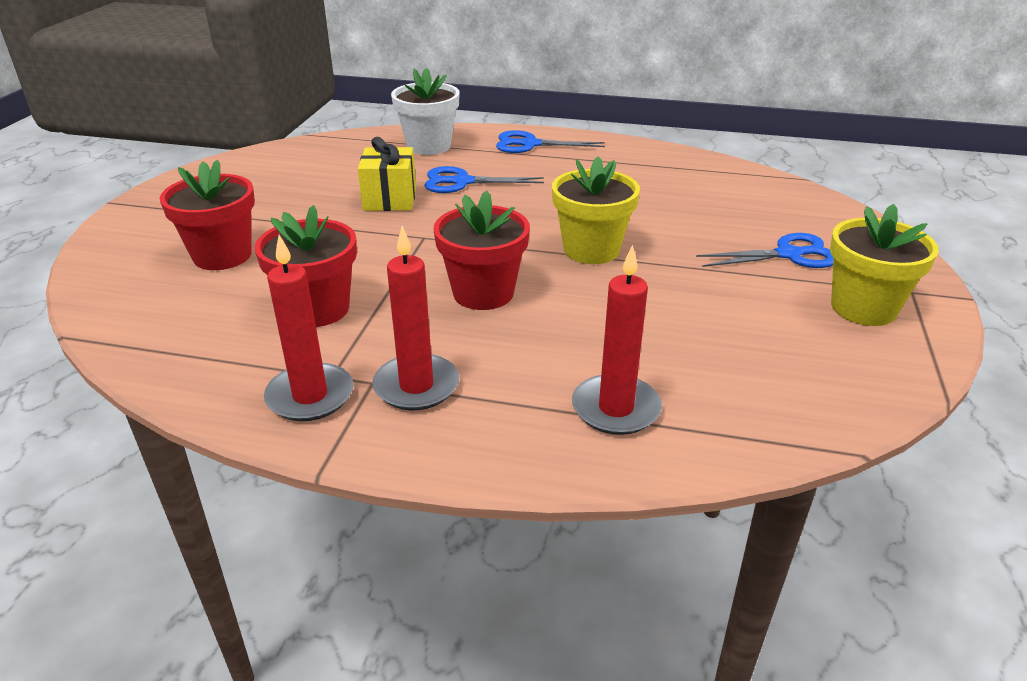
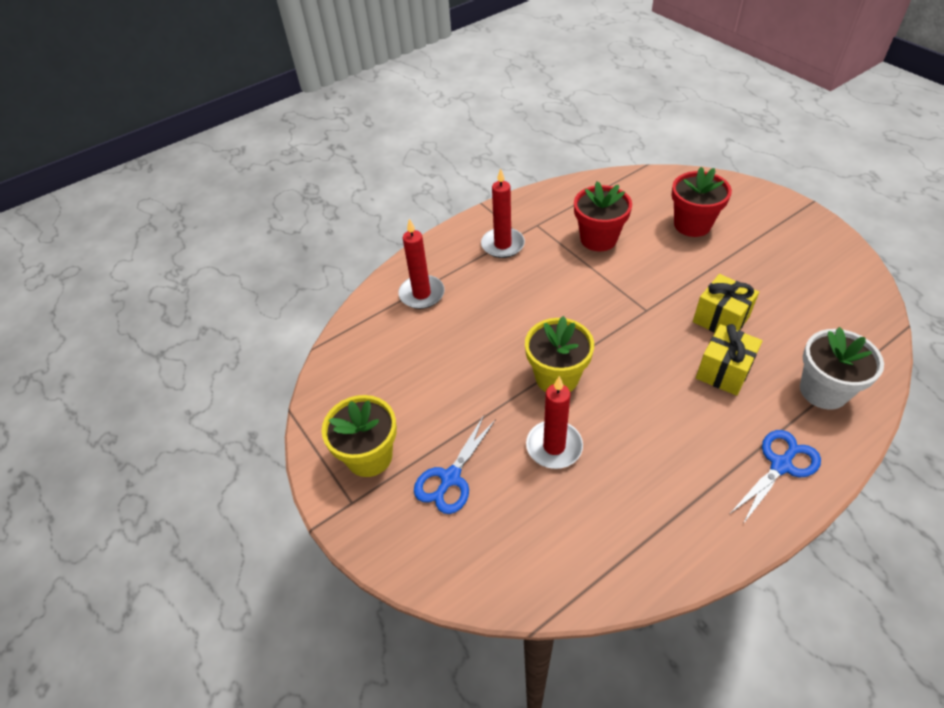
camera: 135 degrees right, 15 degrees up
red candle [264,235,354,421] -> red candle moved to [526,376,583,469]
blue scissors [424,166,544,193] -> yellow gift [696,324,762,396]
red flower pot [434,190,530,310] -> none

